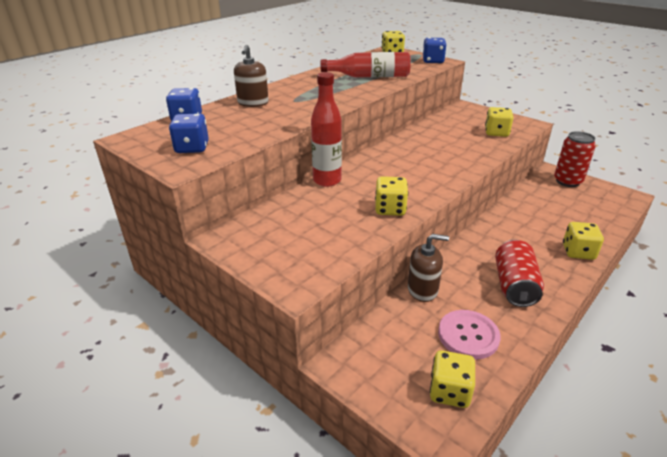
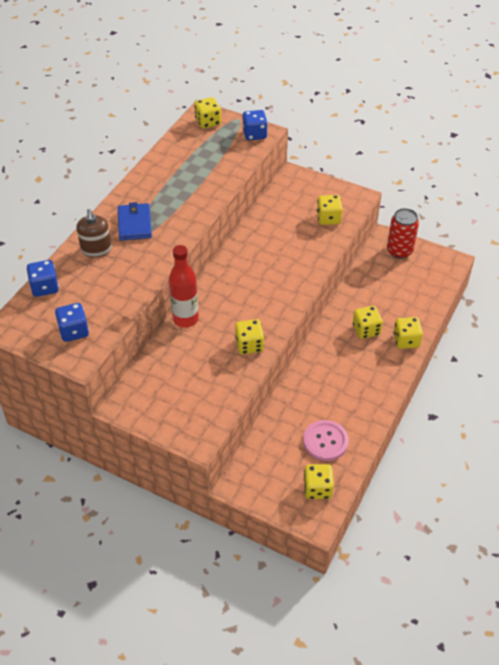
camera: 15 degrees left, 15 degrees up
red bottle [320,52,411,78] -> none
brown soap dispenser [408,234,449,302] -> none
red can [495,240,544,307] -> none
none -> blue wallet [118,202,152,241]
none -> yellow dice [353,306,383,339]

